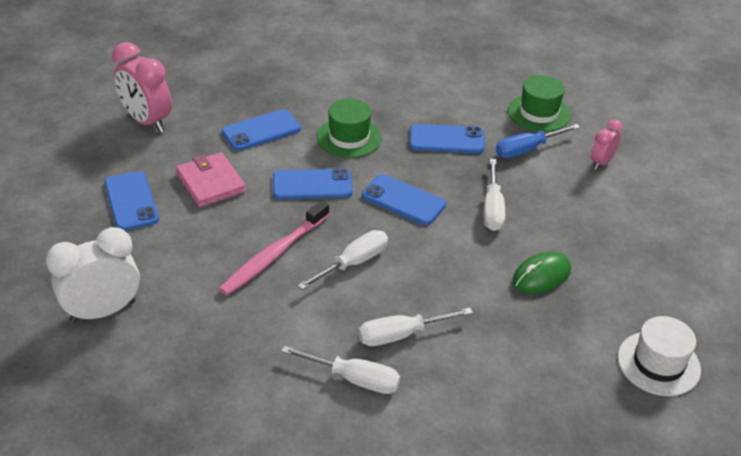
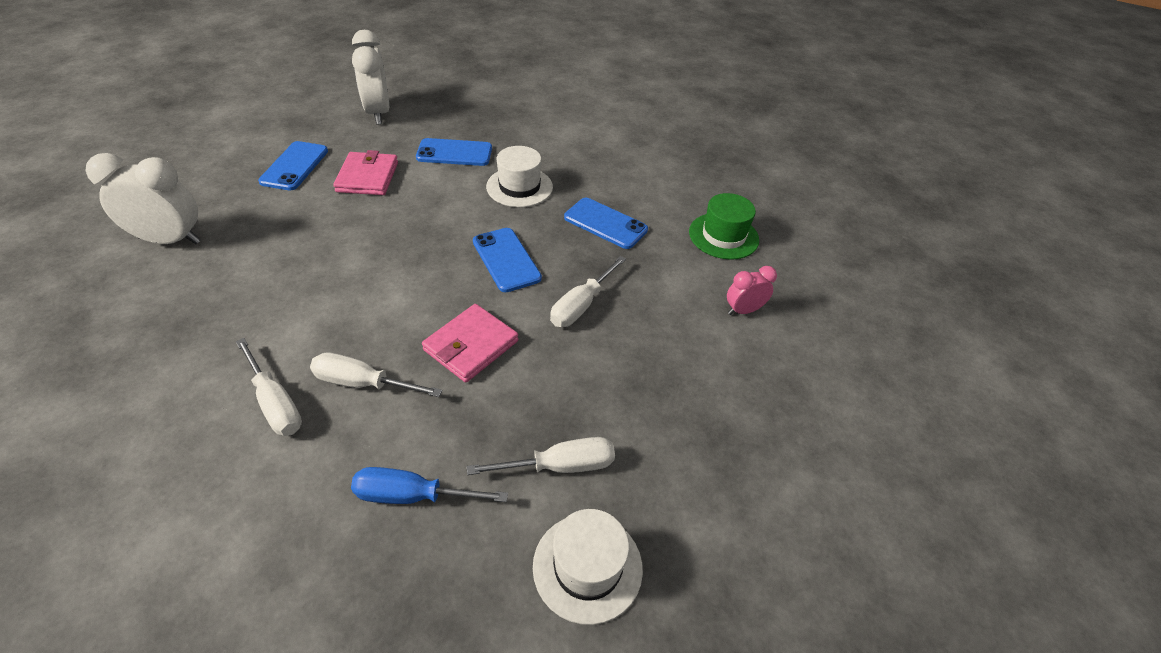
camera: 30 degrees right, 5 degrees up
pink clock [112,42,172,132] -> white clock [352,30,389,124]
pink toothbrush [219,200,329,295] -> none
blue phone [273,168,353,200] -> none
white screwdriver [298,230,388,290] -> white screwdriver moved to [467,437,615,475]
green hat [317,99,382,158] -> white hat [486,146,553,207]
blue screwdriver [496,124,580,158] -> blue screwdriver moved to [351,467,508,504]
green mouse [512,252,571,294] -> none
none -> pink wallet [422,304,518,383]

